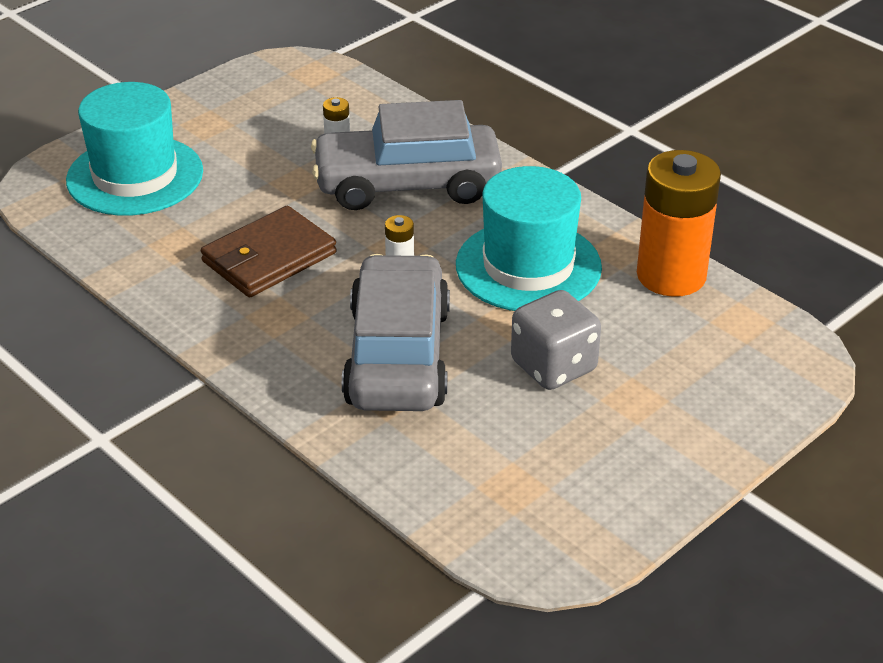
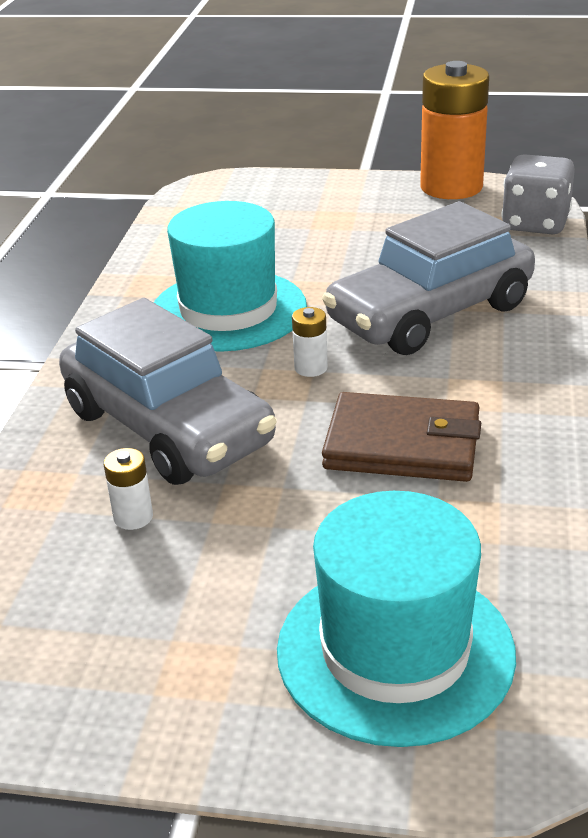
camera: 125 degrees left, 5 degrees down
grey dice [511,290,601,390] -> grey dice moved to [501,154,575,234]
orange battery [637,150,721,297] -> orange battery moved to [420,61,489,199]

